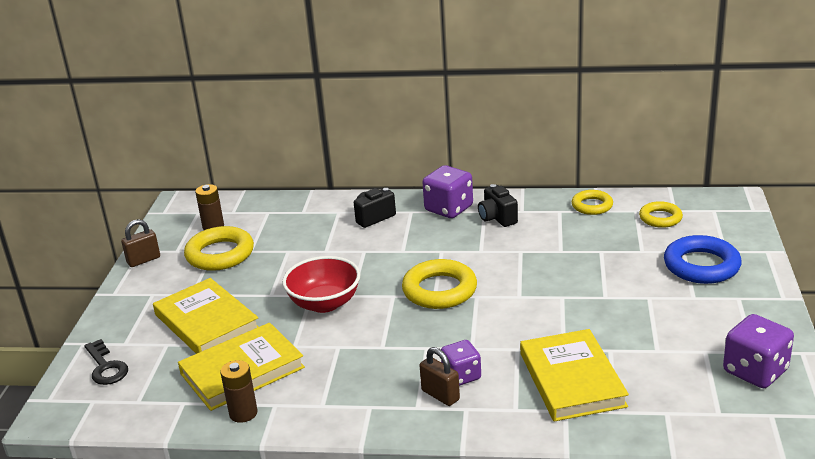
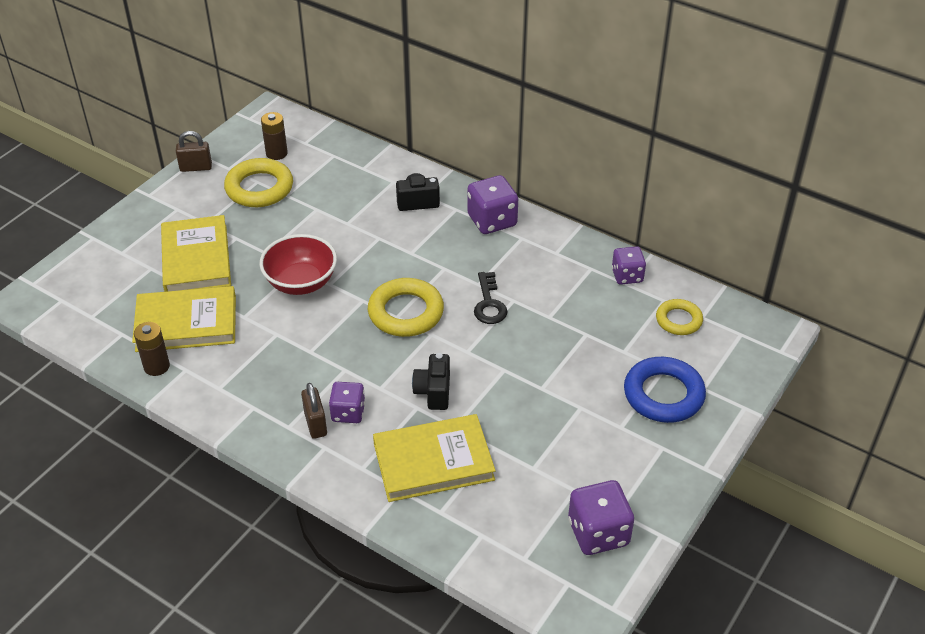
camera: 25 degrees right, 15 degrees up
black key [84,339,128,385] -> black key moved to [474,272,508,324]
black camera [478,184,518,227] -> black camera moved to [412,353,450,410]
yellow book [520,329,629,422] -> yellow book turned 60 degrees clockwise [373,414,496,502]
yellow ring [572,190,613,215] -> purple dice [612,246,646,285]

